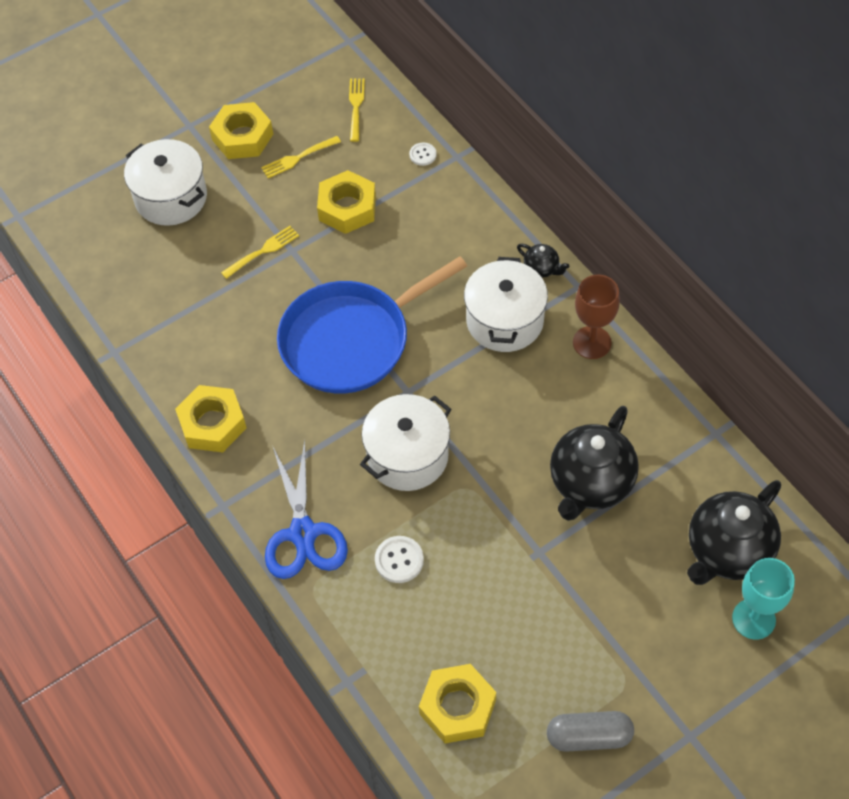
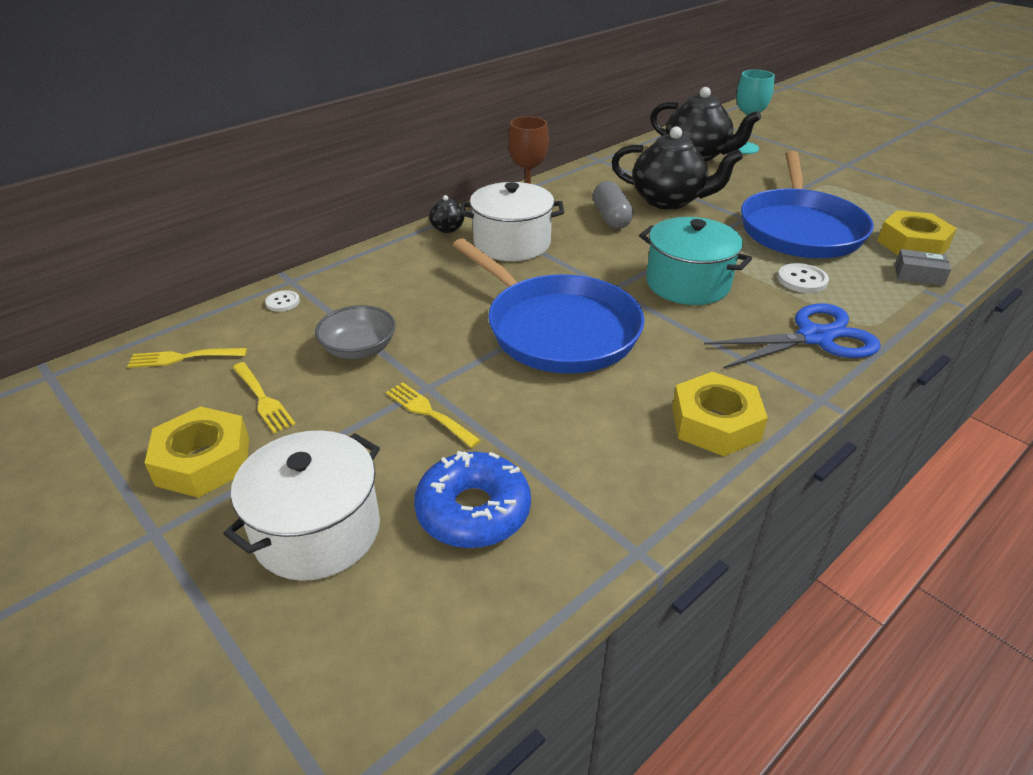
camera: 100 degrees left, 20 degrees down
yellow nut [317,170,376,234] -> grey bowl [315,305,396,359]
white pot [360,394,451,491] -> turquoise pot [639,217,752,305]
black teapot [517,244,569,278] -> black teapot turned 150 degrees clockwise [429,195,464,233]
grey capsule [547,711,634,752] -> grey capsule moved to [593,181,633,229]
none -> blue donut [414,451,531,548]
none -> blue pan [741,151,874,258]
none -> grey box [895,249,951,286]

